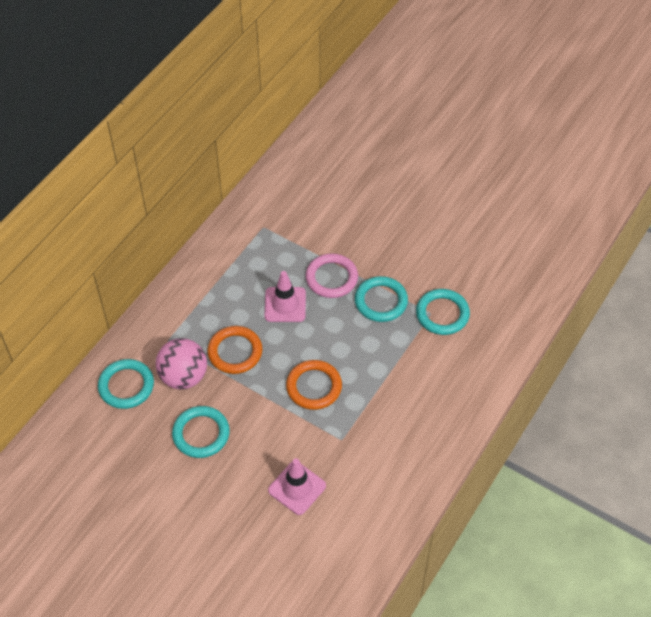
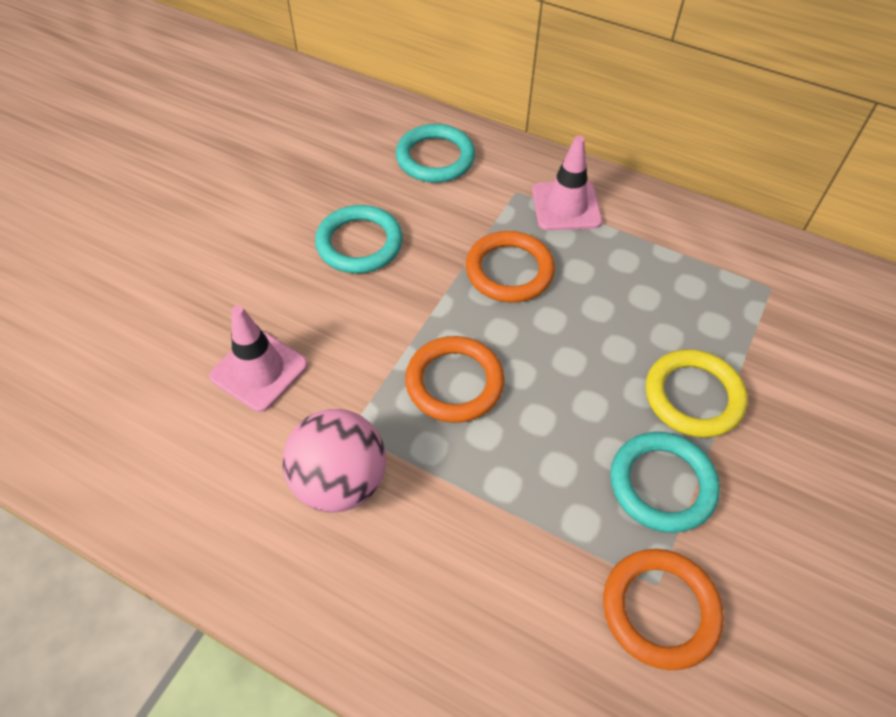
camera: 85 degrees right, 0 degrees up
pink ball [156,338,207,390] -> pink ball moved to [283,409,386,513]
pink traffic cone [264,271,306,322] -> pink traffic cone moved to [532,136,602,231]
pink ring [306,253,358,298] -> yellow ring [646,349,748,438]
turquoise ring [416,289,470,335] -> orange ring [603,549,724,670]

